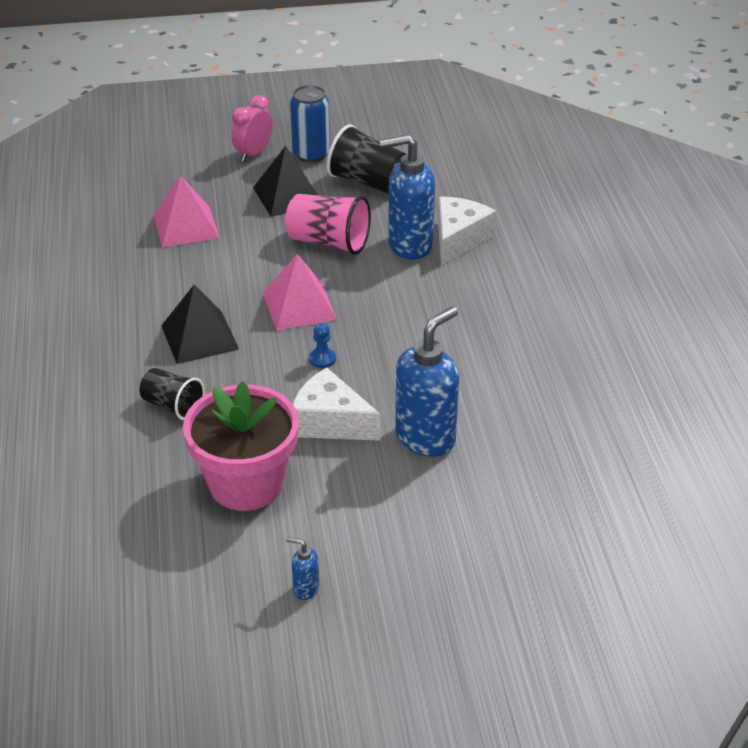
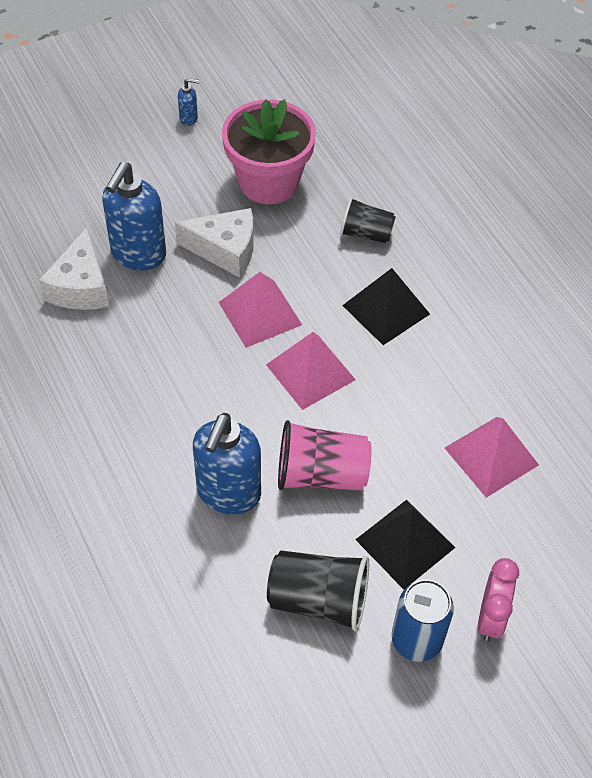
camera: 160 degrees right, 15 degrees up
blue pawn [309,323,336,368] -> pink pyramid [218,272,302,348]
blue soap dispenser [379,134,435,260] -> blue soap dispenser turned 135 degrees clockwise [193,413,261,515]
white cheese [438,196,496,266] -> white cheese moved to [39,227,109,310]

